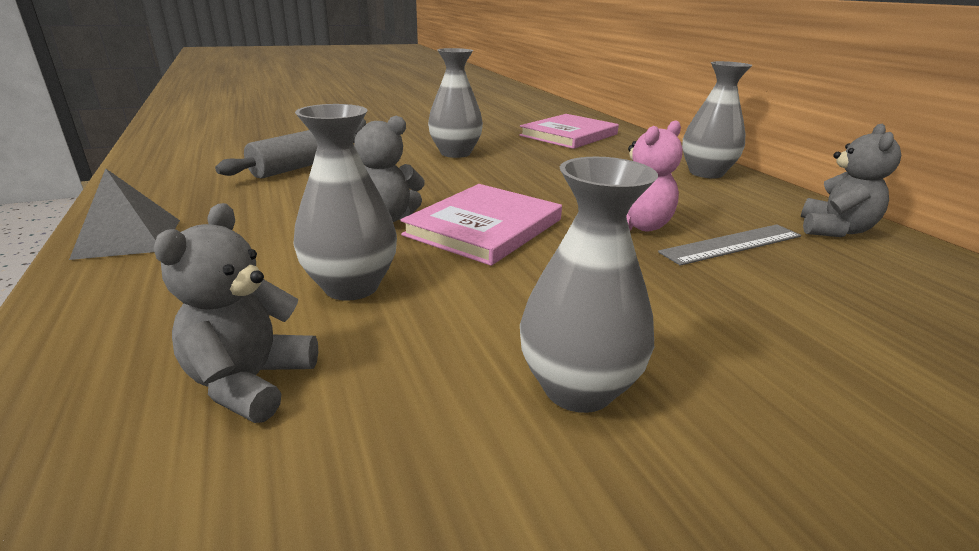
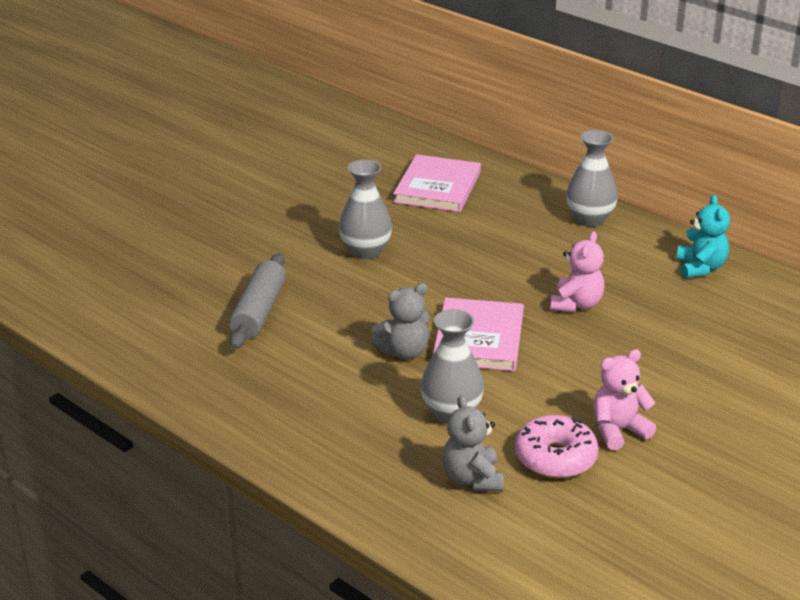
camera: 25 degrees left, 5 degrees up
grey pyramid [69,168,180,260] -> none
grey vase [520,157,658,413] -> pink teddy bear [594,349,656,450]
grey ruler [658,224,801,266] -> none
grey teddy bear [801,124,901,237] -> turquoise teddy bear [676,195,730,279]
none -> pink donut [515,415,599,479]

